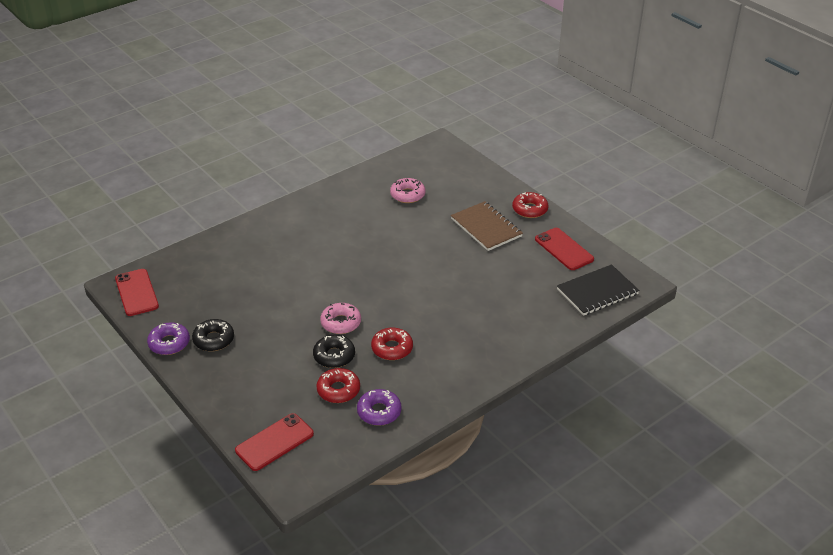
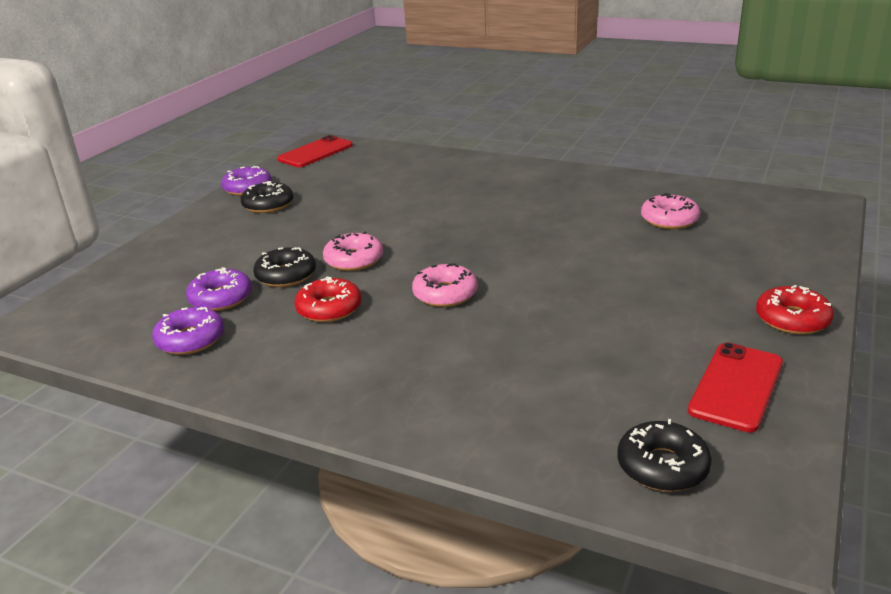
camera: 65 degrees right, 10 degrees down
red phone [235,413,314,471] -> none
red donut [316,368,360,403] -> purple donut [186,267,252,311]
brown notebook [451,201,523,251] -> none
black notebook [557,264,640,316] -> black donut [618,419,712,492]
none -> pink donut [412,263,478,307]

